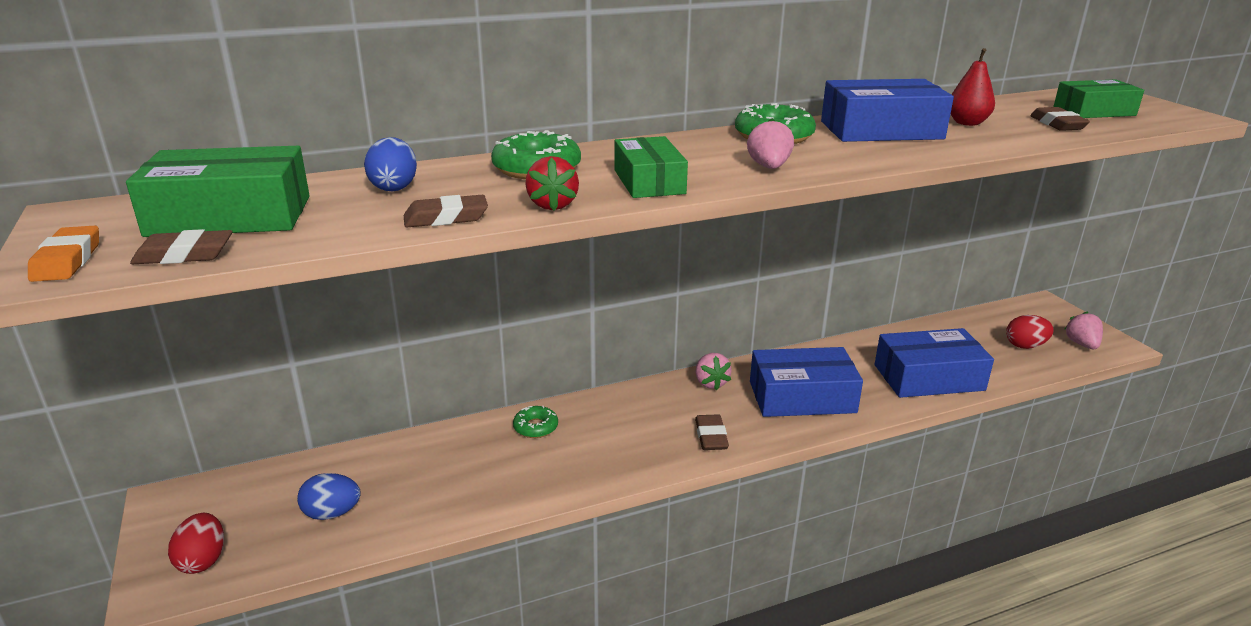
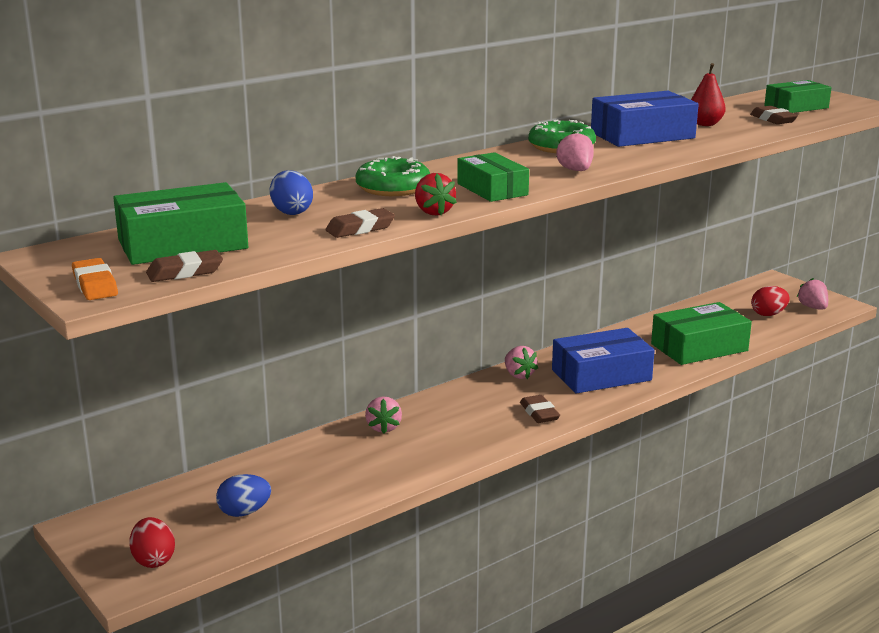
camera: 15 degrees left, 5 degrees down
green donut [513,406,558,438] -> pink strawberry [365,396,402,434]
blue box [875,328,994,398] -> green box [651,302,752,365]

